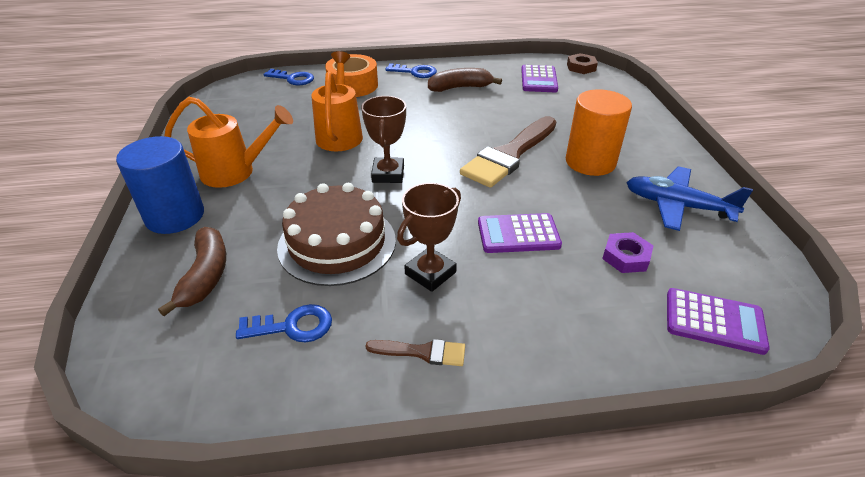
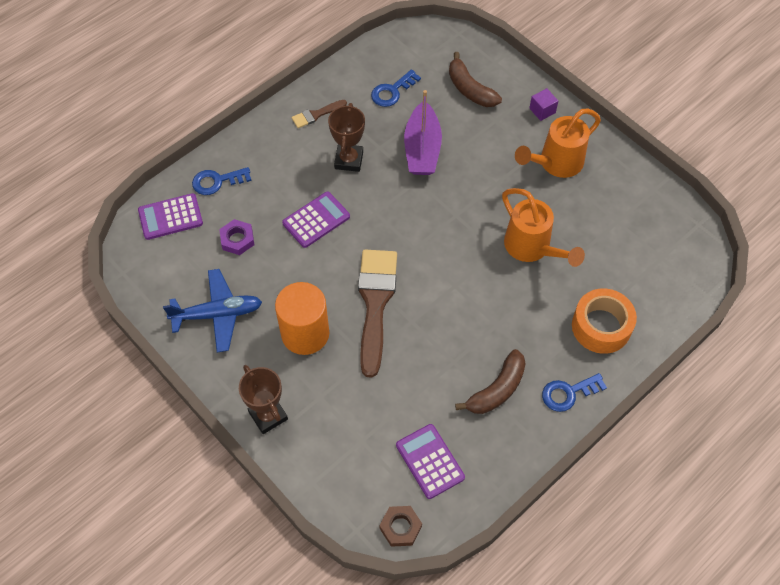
camera: 145 degrees right, 20 degrees up
blue cylinder [116,136,204,234] -> purple cube [529,88,558,121]
blue key [263,69,314,85] -> blue key moved to [192,167,252,195]
brown cake [277,183,396,286] -> purple boat [404,90,442,175]
brown trophy [361,96,406,183] -> brown trophy moved to [239,365,288,434]

